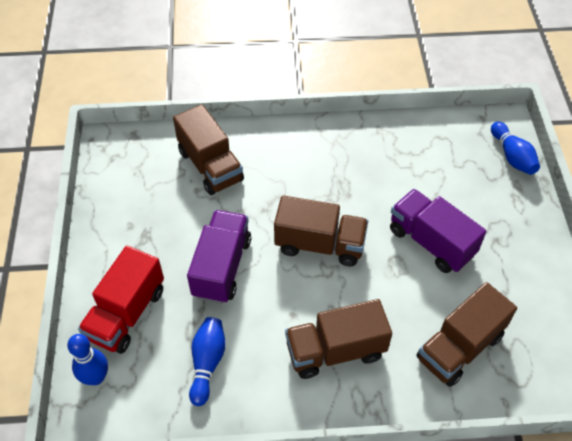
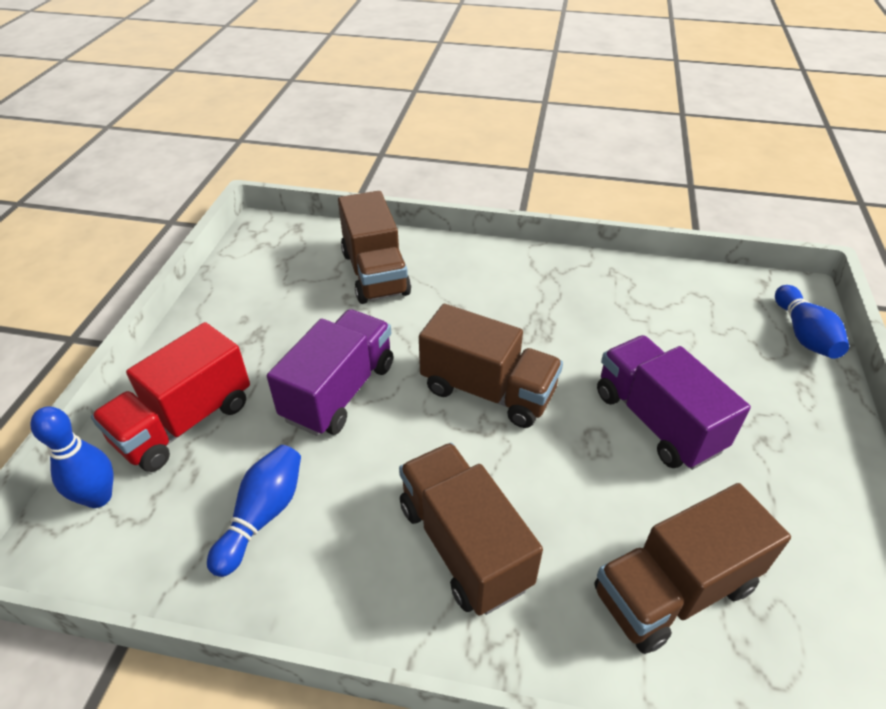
camera: 15 degrees right, 10 degrees down
brown truck [285,299,392,379] -> brown truck turned 60 degrees clockwise [399,443,543,616]

